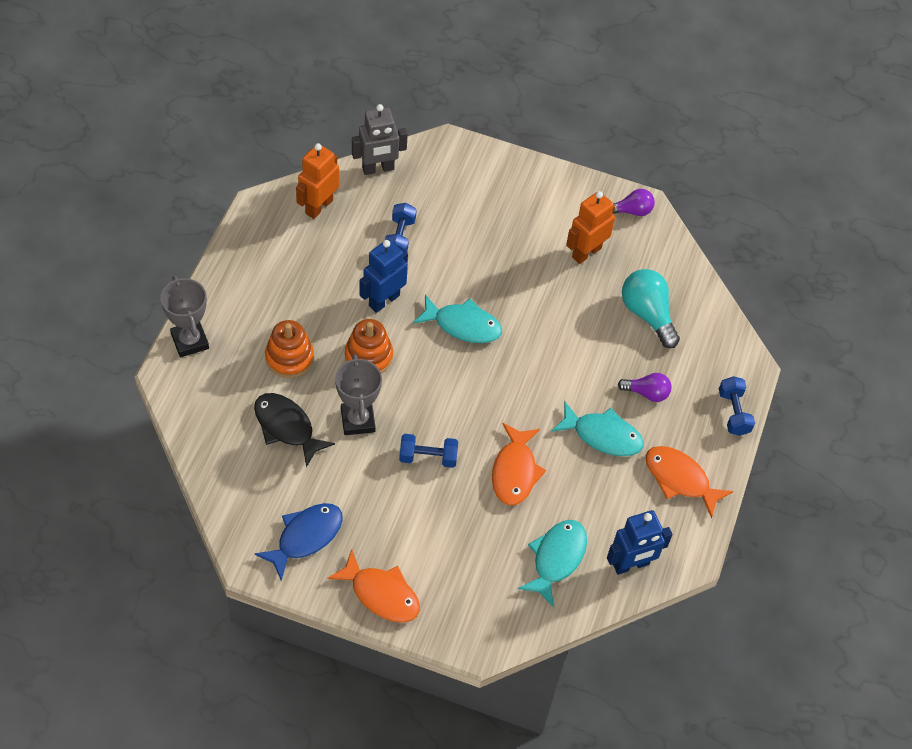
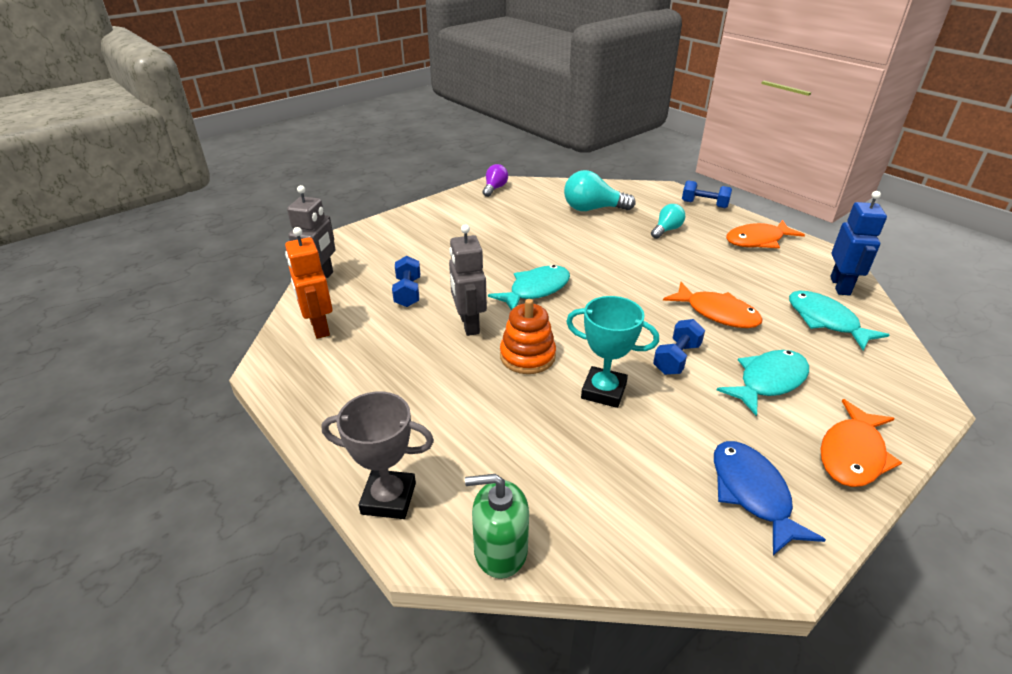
camera: 55 degrees left, 20 degrees down
black fish [254,393,335,467] -> none
orange stacking toy [265,320,314,378] -> none
orange fish [327,549,420,622] -> orange fish turned 150 degrees clockwise [821,399,902,487]
grey trophy [335,354,382,435] -> turquoise trophy [566,296,659,408]
blue robot [359,239,408,313] -> grey robot [449,225,487,336]
blue dumbbell [385,203,417,252] -> blue dumbbell turned 45 degrees clockwise [392,256,420,307]
turquoise fish [551,401,644,456] -> turquoise fish moved to [717,350,809,416]
orange robot [566,191,615,264] -> none
purple light bulb [618,373,671,402] -> turquoise light bulb [651,204,685,239]
none -> green soap dispenser [465,474,529,579]

